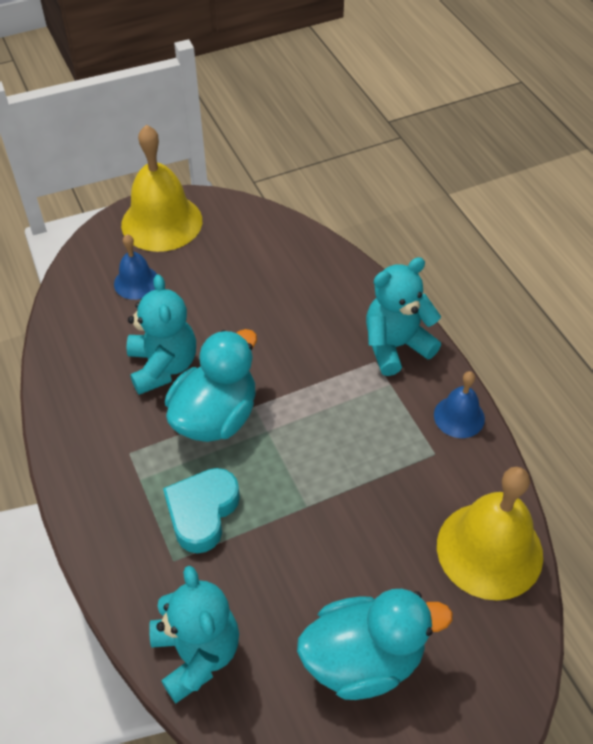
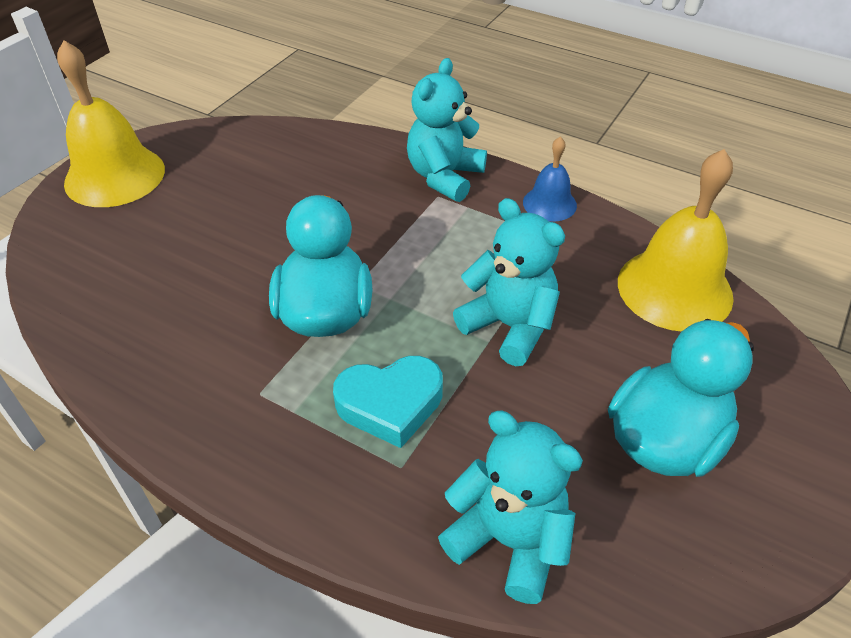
camera: 35 degrees left, 5 degrees down
blue bell [114,234,157,300] -> none
turquoise teddy bear [126,274,196,395] -> turquoise teddy bear moved to [453,198,565,366]
turquoise heart [163,468,240,553] -> turquoise heart turned 90 degrees counterclockwise [333,356,443,448]

